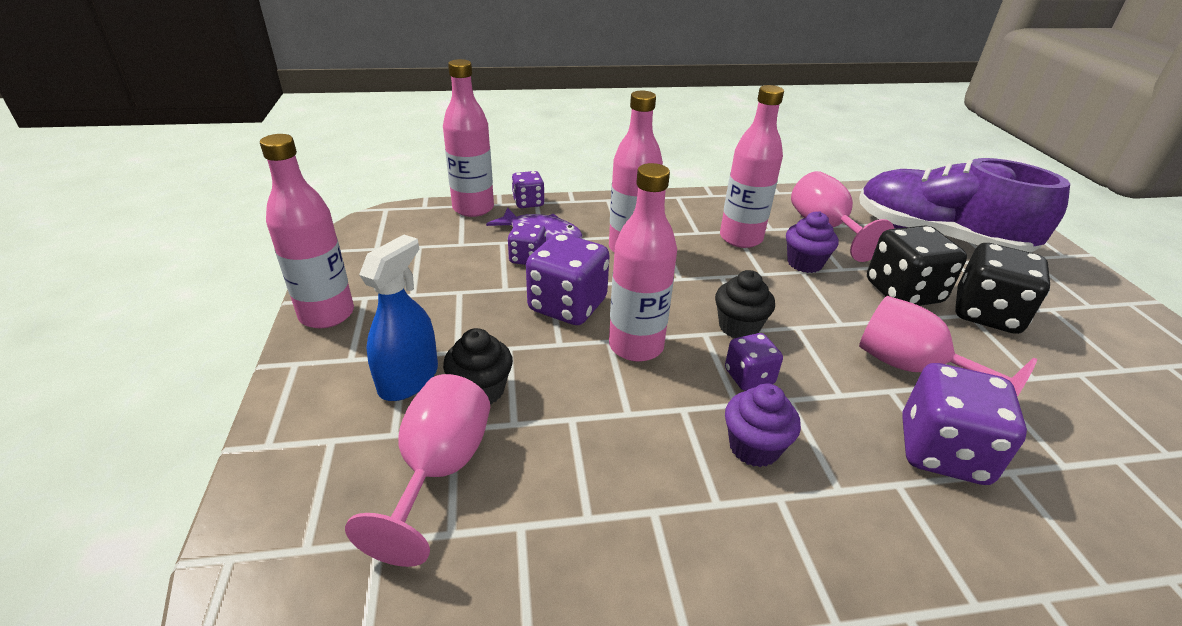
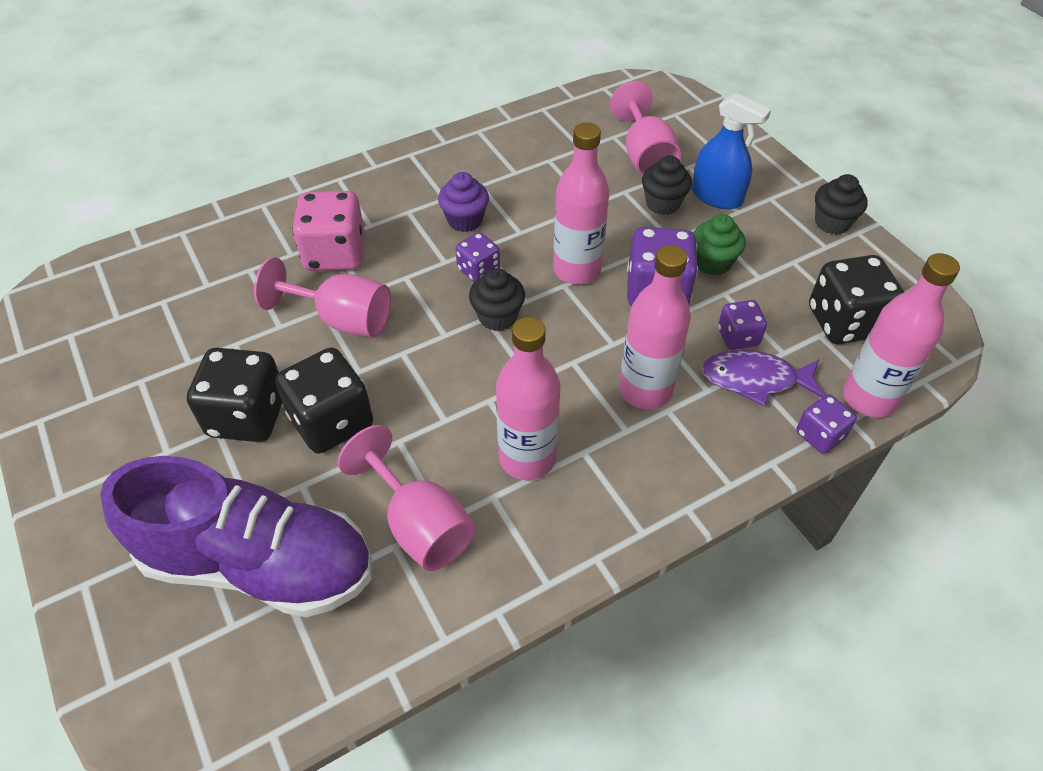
camera: 160 degrees right, 15 degrees up
pink bottle [260,134,354,328] -> black cupcake [815,174,868,235]
blue spray bottle [359,235,438,401] -> blue spray bottle turned 60 degrees counterclockwise [692,93,771,209]
purple cupcake [786,211,838,273] -> none
purple dice [902,363,1027,485] -> pink dice [292,191,365,271]
none -> green cupcake [694,214,746,276]
none -> black dice [809,255,904,344]

